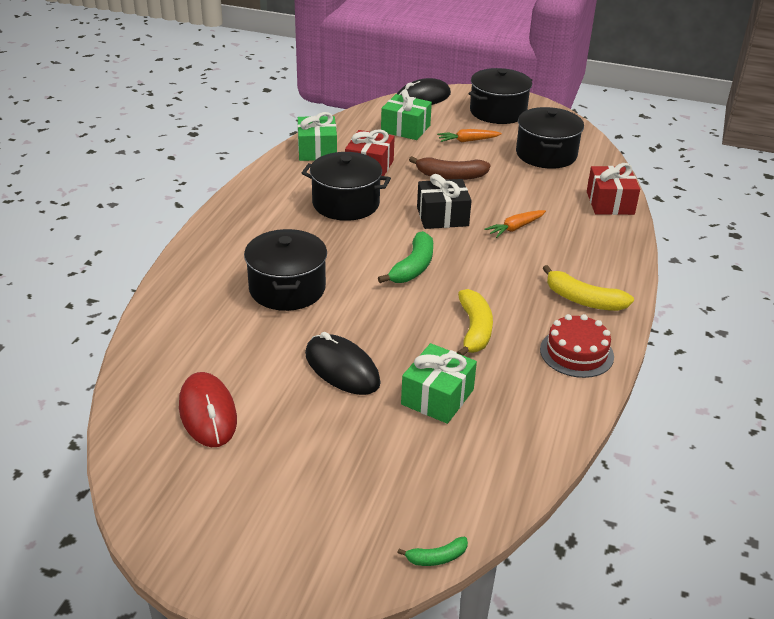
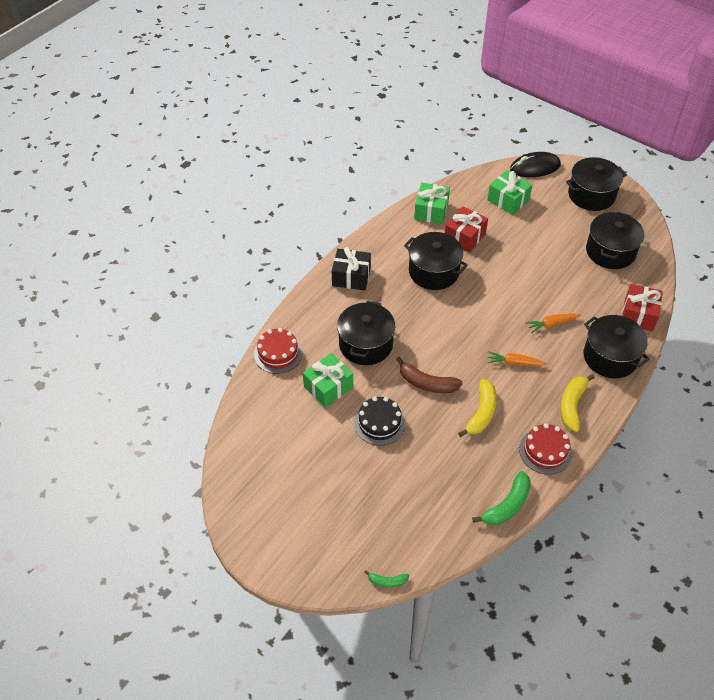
camera: 20 degrees right, 15 degrees up
red mouse [179,372,237,447] -> none
black mouse [305,332,381,395] -> black cake [354,397,406,446]
green banana [378,231,433,283] -> green banana moved to [472,471,531,525]
green gift [401,343,477,424] -> green gift moved to [303,353,353,408]
brown banana [409,156,491,180] -> brown banana moved to [396,357,463,393]
black gift [417,174,472,229] -> black gift moved to [332,247,371,290]
orange carrot [437,129,502,142] -> orange carrot moved to [487,351,547,366]
yellow banana [543,265,634,311] -> yellow banana turned 60 degrees clockwise [561,374,595,432]
none -> red cake [254,328,303,374]
none -> black pot [583,315,649,378]

